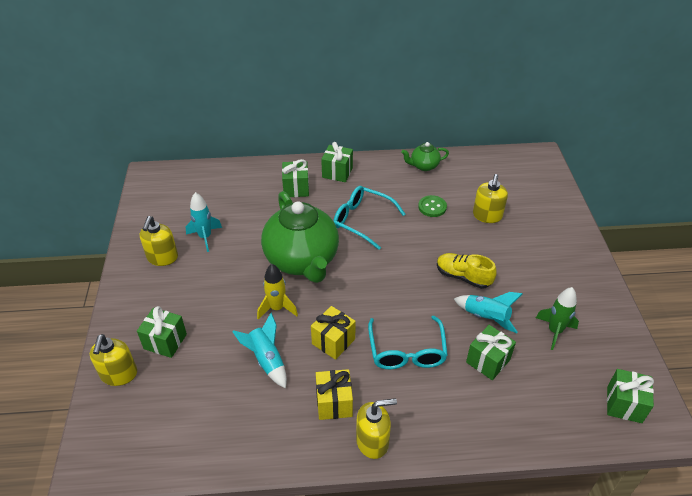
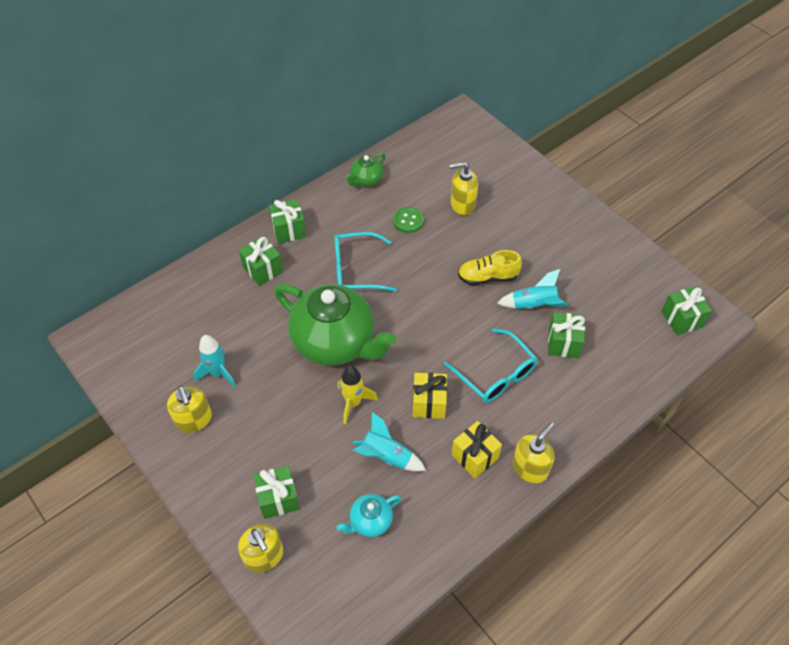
camera: 35 degrees left, 10 degrees up
yellow soap dispenser [473,174,508,223] -> yellow soap dispenser turned 105 degrees clockwise [450,162,478,215]
green rocket [536,287,579,350] -> none
none -> turquoise teapot [336,494,401,537]

